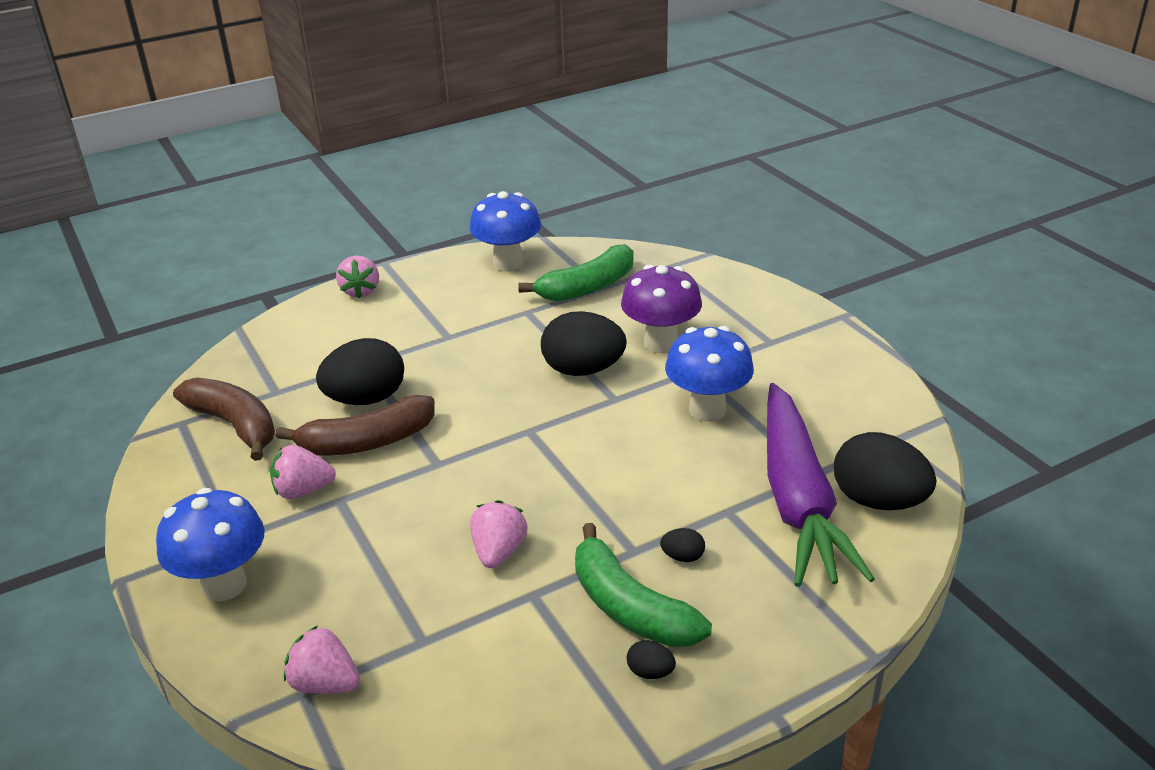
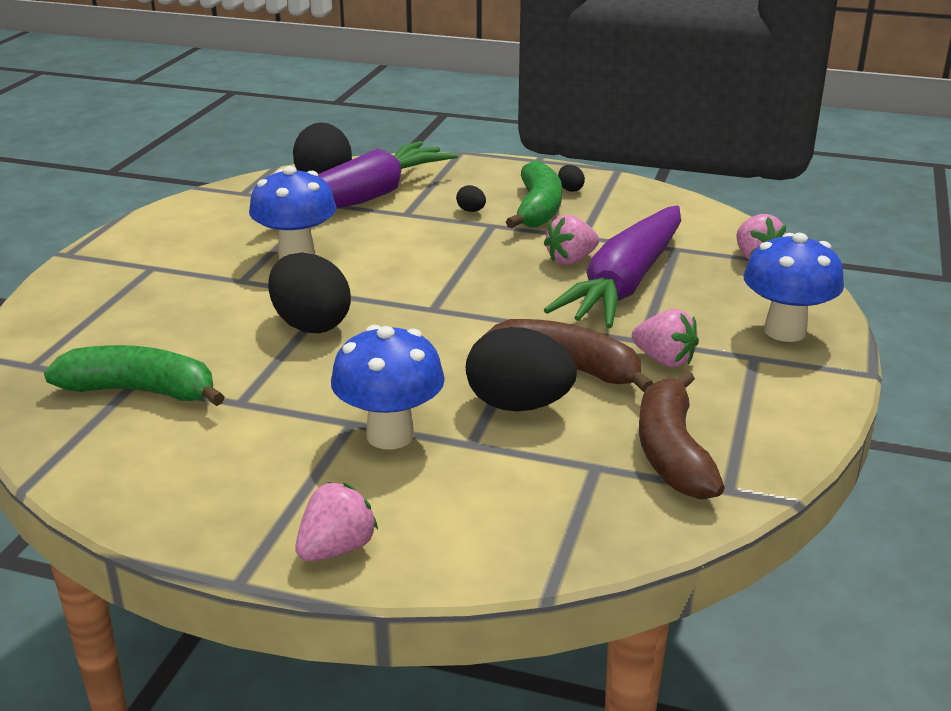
camera: 135 degrees left, 5 degrees down
blue mushroom [470,191,541,272] -> blue mushroom moved to [331,325,445,449]
purple mushroom [621,265,702,353] -> none
none -> purple carrot [544,205,681,328]

